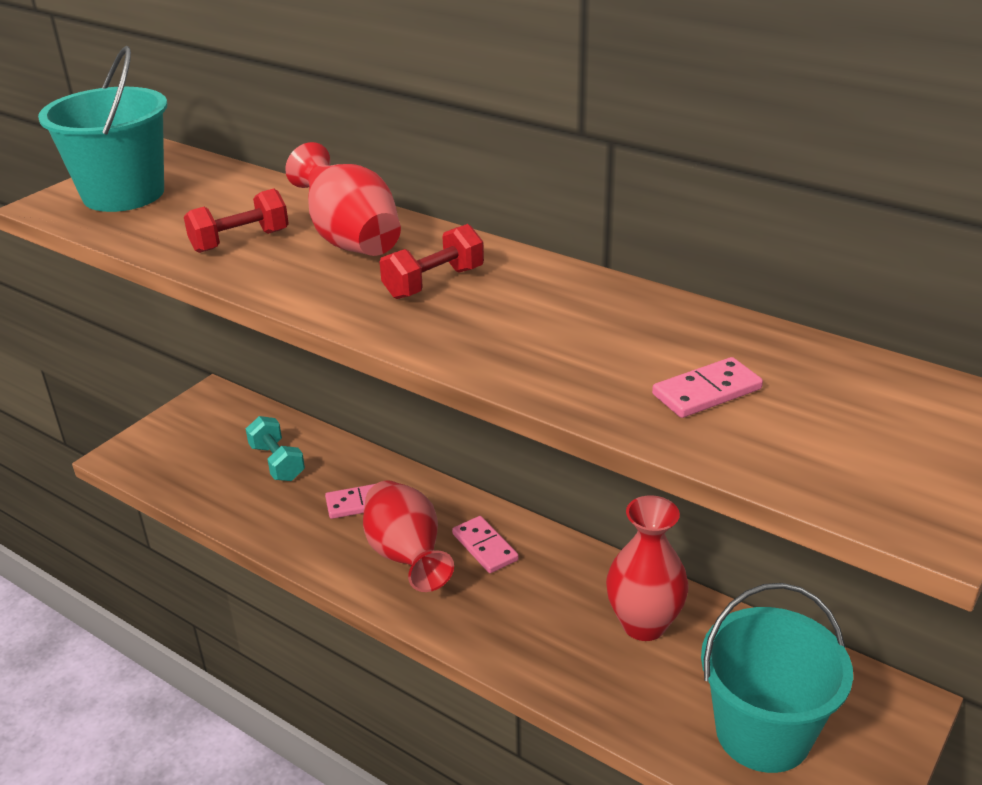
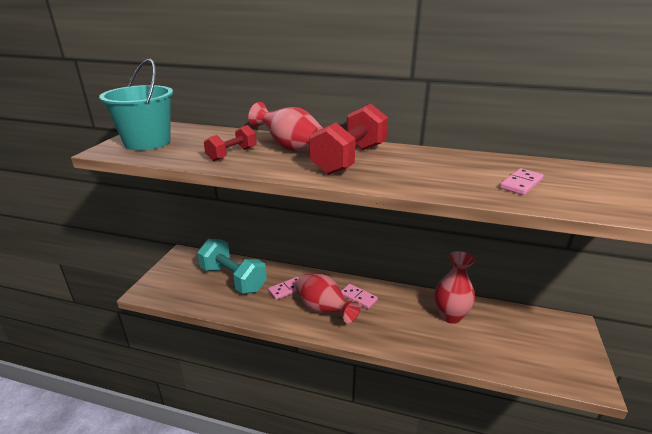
camera: 20 degrees left, 5 degrees down
turquoise dumbbell [246,416,305,481] -> turquoise dumbbell [197,239,267,294], size x1.82
red dumbbell [380,224,484,299] -> red dumbbell [309,104,388,175], size x1.82
turquoise bucket [701,583,853,773] -> none

